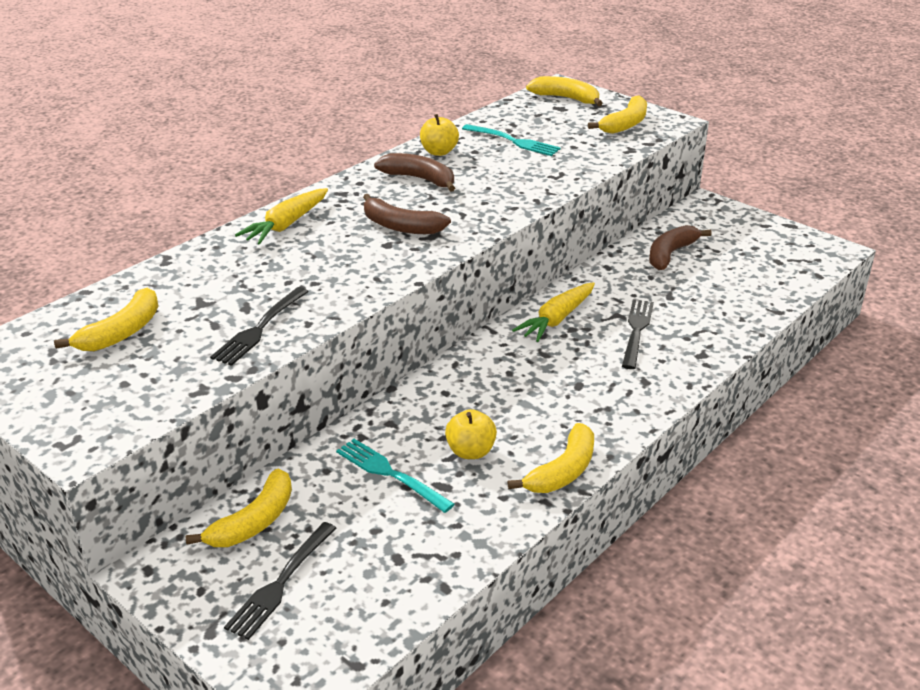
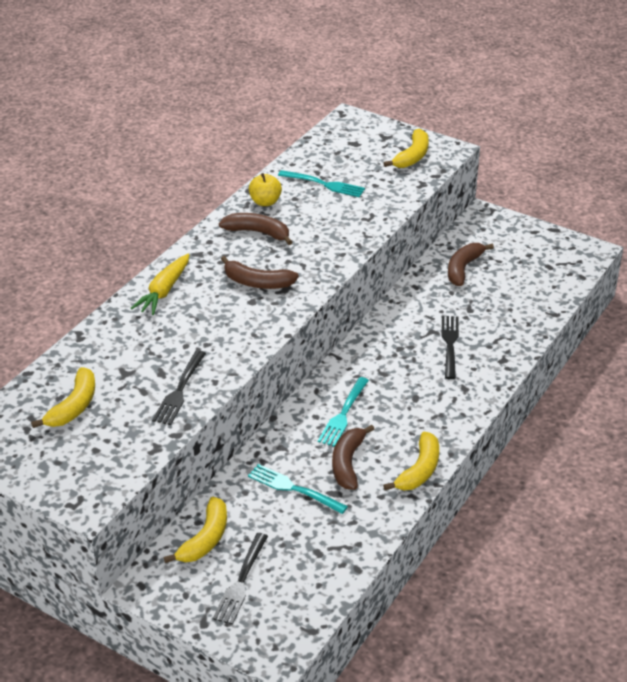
camera: 10 degrees left, 5 degrees up
yellow apple [445,409,497,459] -> brown banana [332,425,374,490]
yellow carrot [512,282,595,342] -> none
yellow banana [526,76,603,106] -> none
none -> turquoise fork [318,377,369,447]

